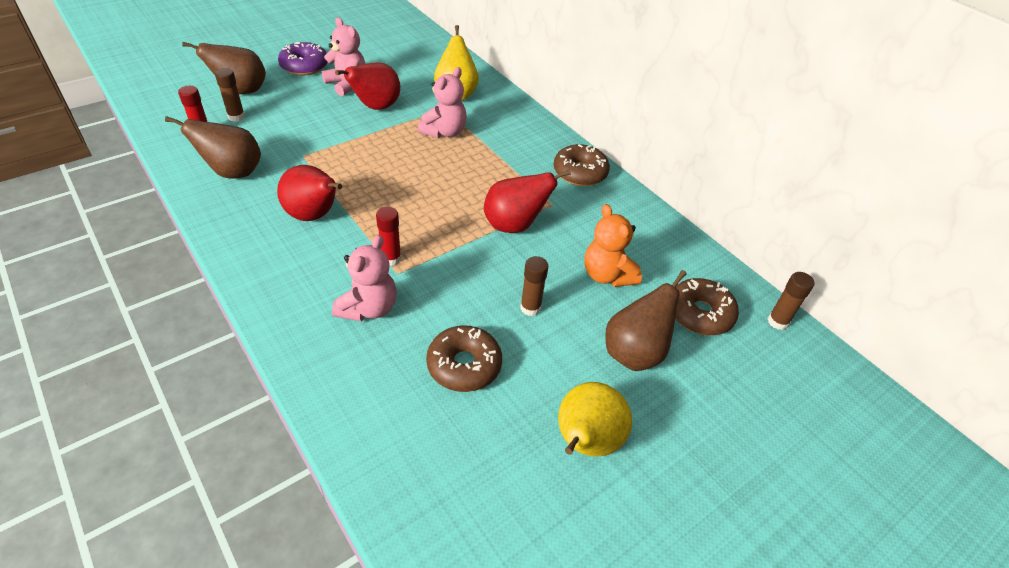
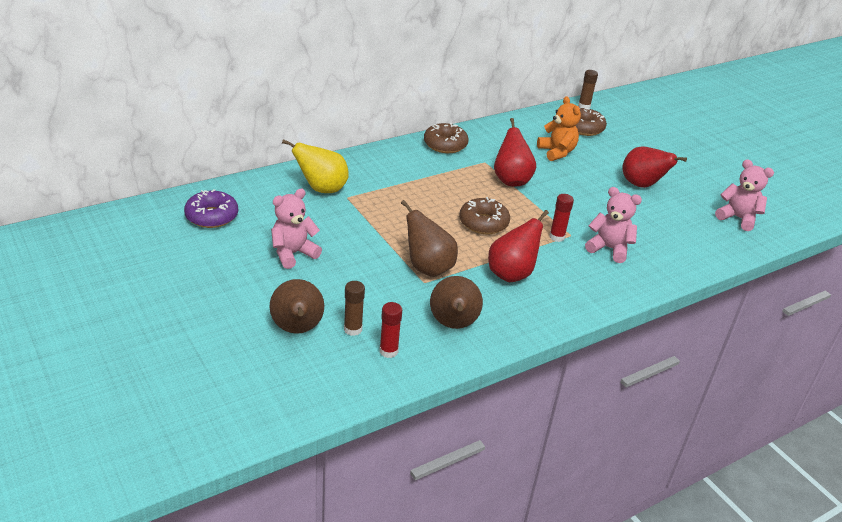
camera: 85 degrees left, 10 degrees down
purple donut [278,42,328,75] -> purple donut moved to [184,189,238,228]
red pear [335,63,400,110] -> red pear moved to [623,146,687,188]
pink teddy bear [418,67,467,138] -> pink teddy bear moved to [715,159,774,231]
brown donut [426,325,502,392] -> brown donut moved to [459,197,510,234]
brown glue stick [520,256,548,316] -> none
yellow pear [558,382,632,457] -> none
orange teddy bear [584,204,642,287] -> orange teddy bear turned 90 degrees counterclockwise [537,96,581,161]
brown pear [605,270,687,371] -> brown pear moved to [401,200,458,277]

